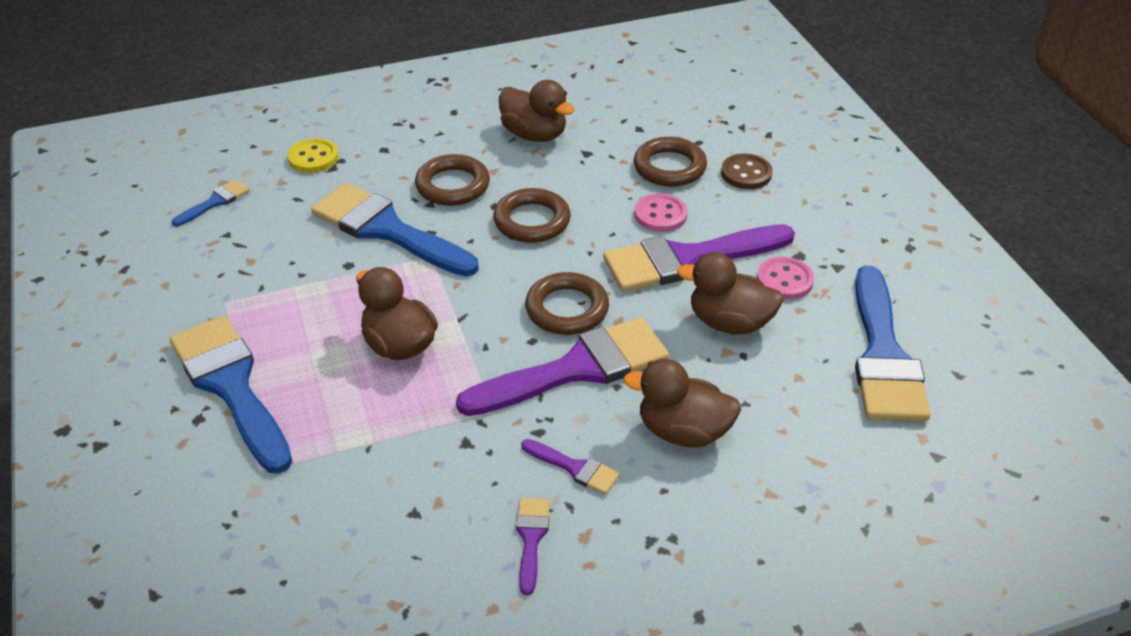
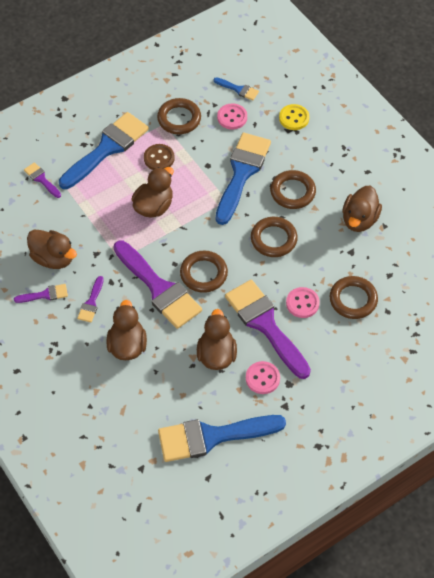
camera: 75 degrees right, 15 degrees up
brown button [721,154,772,189] -> brown button moved to [144,144,175,170]
none -> purple brush [24,162,61,198]
none -> brown duck [27,230,77,269]
none -> brown ring [157,98,201,134]
none -> pink button [217,103,247,130]

